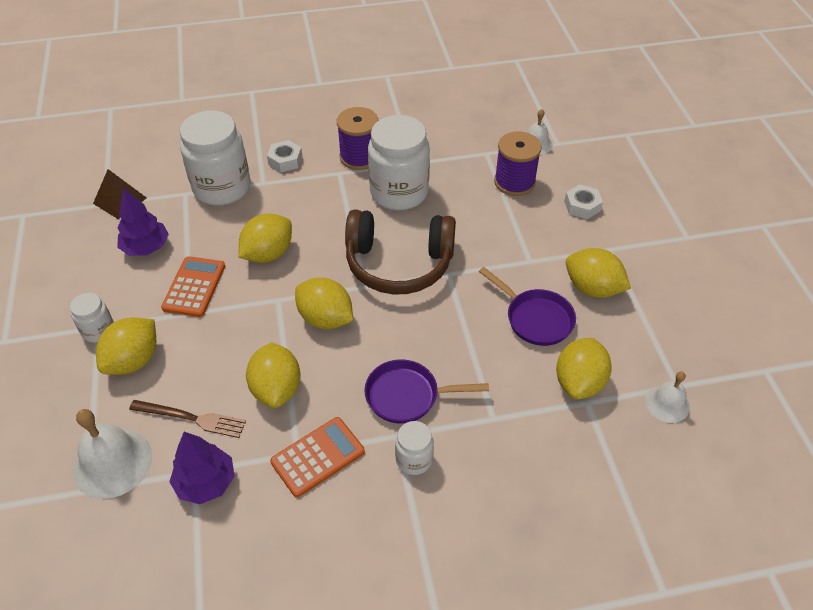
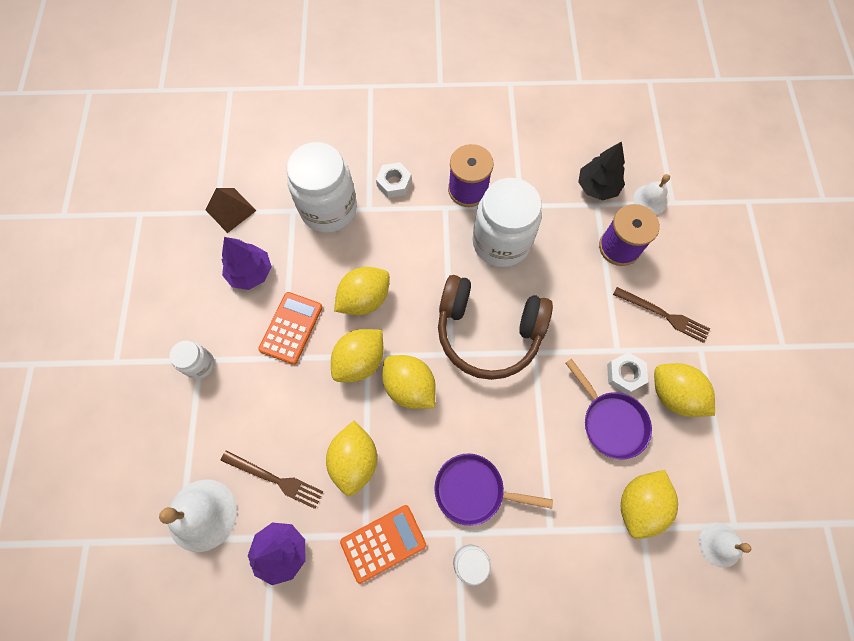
camera: 10 degrees right, 20 degrees up
yellow lemon [96,317,156,375] -> yellow lemon moved to [331,329,384,382]
white nut [564,184,603,219] -> white nut moved to [607,352,648,394]
none -> black tree [578,141,625,200]
none -> brown fork [613,287,710,343]

